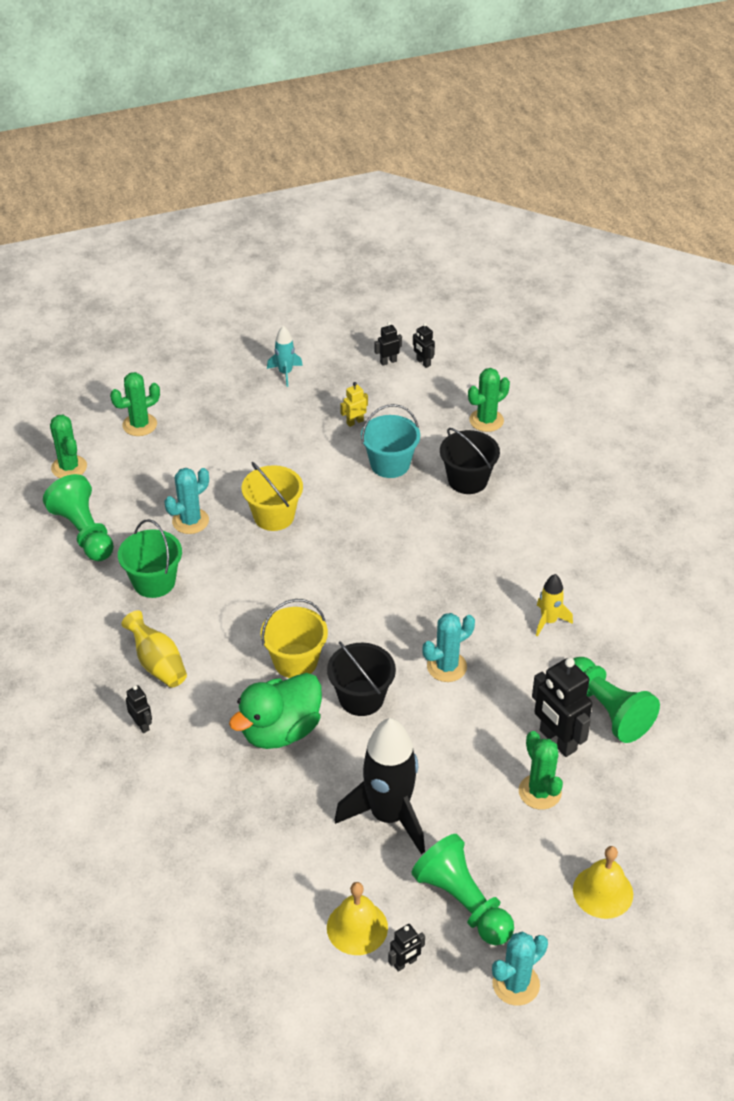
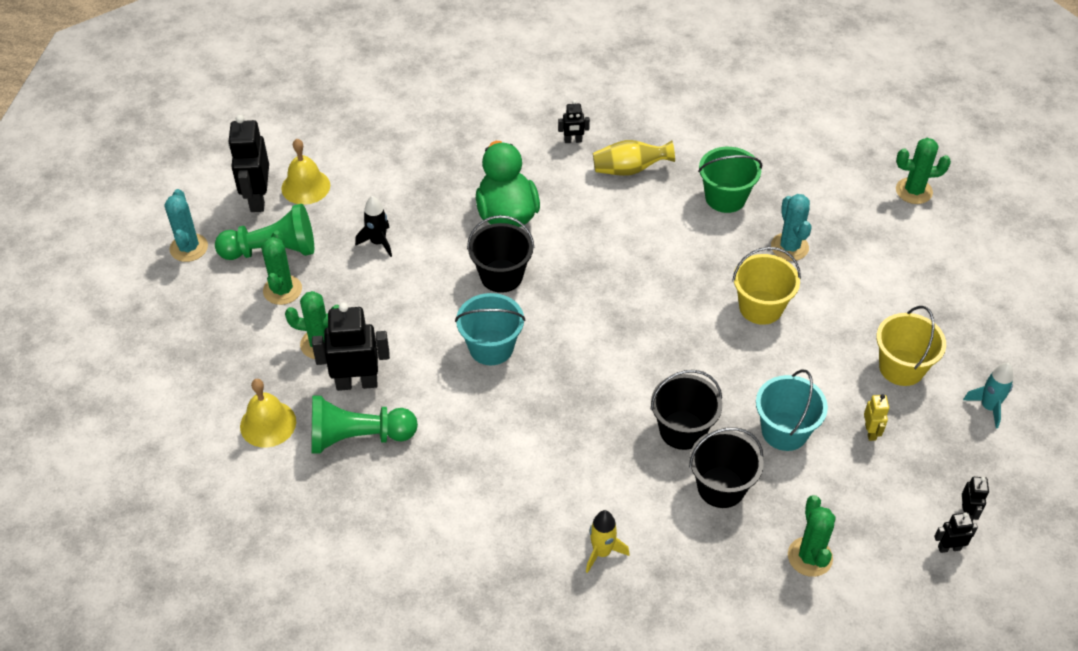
camera: 120 degrees right, 5 degrees up
green pawn [43,474,114,561] -> none
green cactus [110,372,160,436] -> green cactus moved to [261,231,302,305]
yellow bucket [261,599,328,678] -> yellow bucket moved to [876,306,946,386]
black rocket [334,718,425,854] -> black rocket [355,196,392,257], size x0.49
black robot [388,924,425,972] -> black robot [228,115,269,212], size x2.02
turquoise cactus [422,613,475,682] -> turquoise bucket [455,293,525,365]
yellow rocket [536,574,573,637] -> yellow rocket moved to [586,510,630,573]
yellow bell [573,846,633,919] -> yellow bell moved to [240,379,296,448]
none -> black bucket [651,370,722,450]

